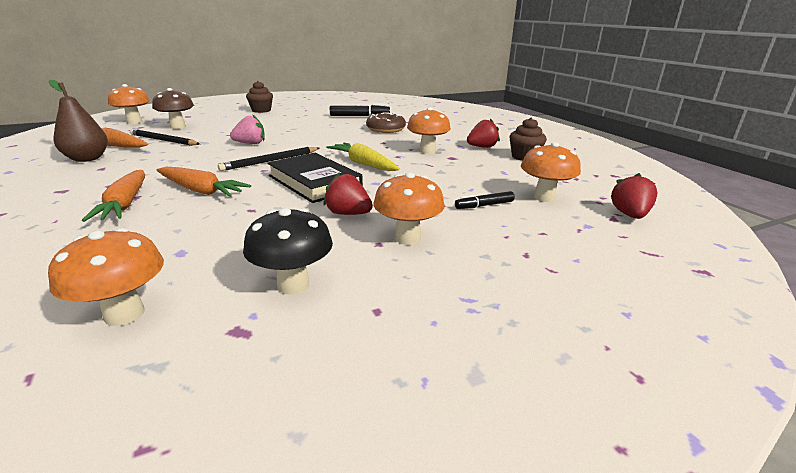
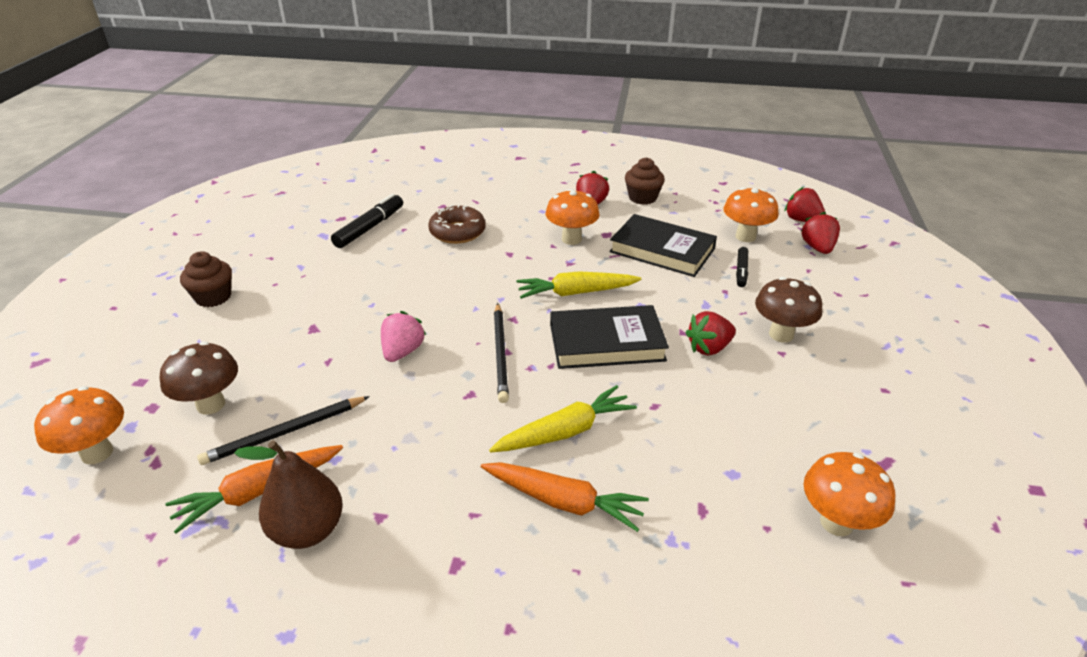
camera: 55 degrees left, 10 degrees up
orange carrot [157,167,251,197] -> yellow carrot [489,385,637,452]
black mushroom [243,208,333,295] -> none
orange mushroom [374,172,445,245] -> brown mushroom [755,277,822,343]
none -> black book [609,214,717,277]
none -> red strawberry [800,212,840,254]

